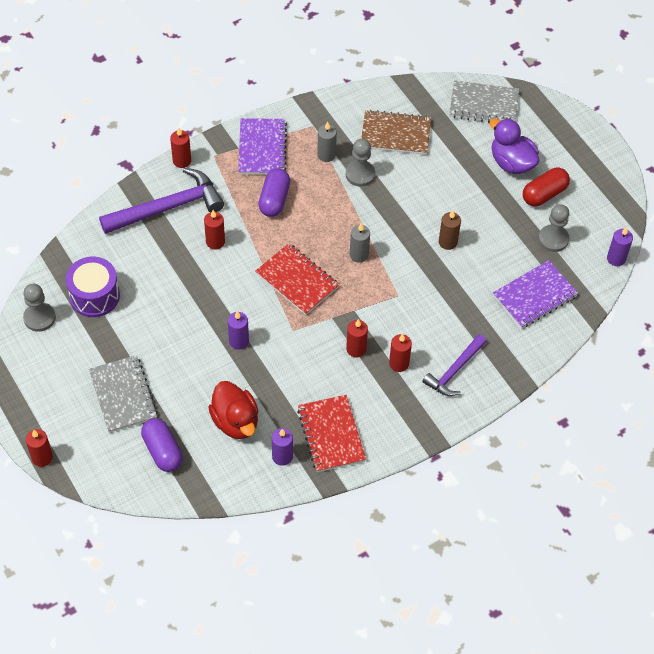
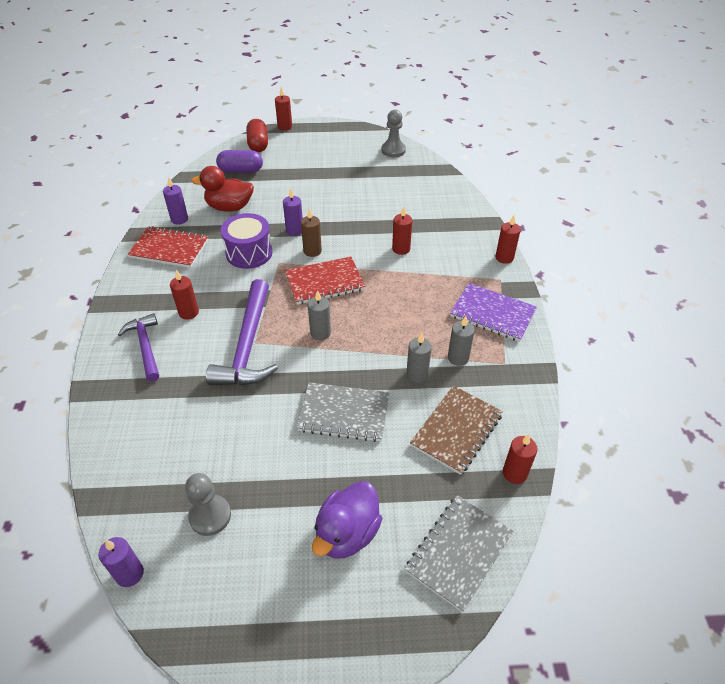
camera: 120 degrees right, 10 degrees down
purple drum [66,256,120,317] -> purple drum moved to [221,213,273,269]
grey notebook [89,355,158,433] -> grey notebook moved to [297,382,389,442]
purple hammer [99,168,224,234] -> purple hammer moved to [206,279,278,385]
purple capsule [258,168,290,217] -> none
grey pawn [346,139,375,187] -> grey candle [406,332,432,383]
red candle [346,319,368,358] -> red candle moved to [503,434,538,484]
brown candle [439,210,461,250] -> brown candle moved to [301,208,322,257]
purple duck [490,118,539,174] -> purple duck turned 135 degrees clockwise [312,481,382,559]
purple notebook [493,260,578,329] -> none
red capsule [523,168,570,206] -> red capsule moved to [246,119,268,152]

